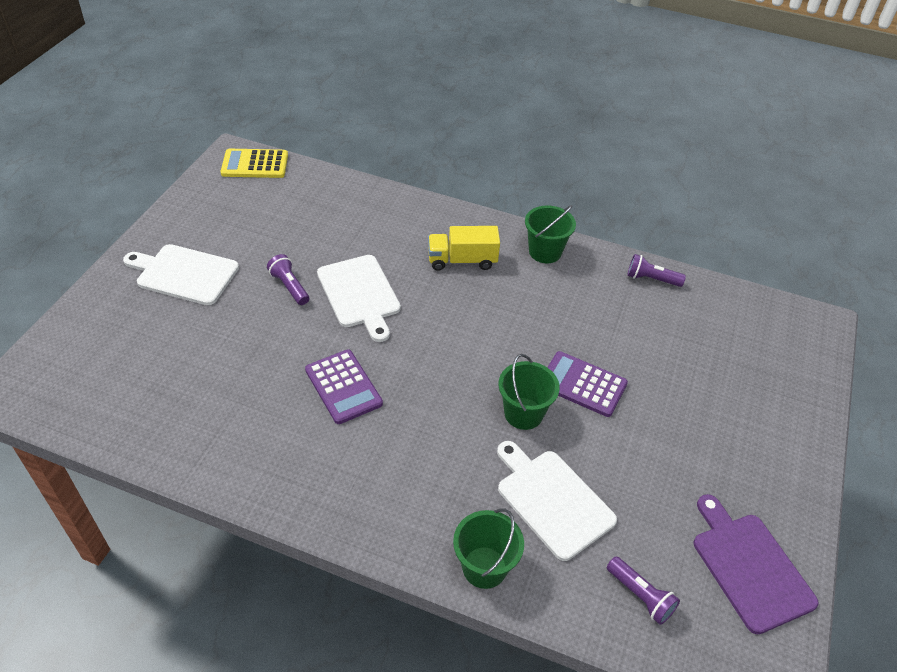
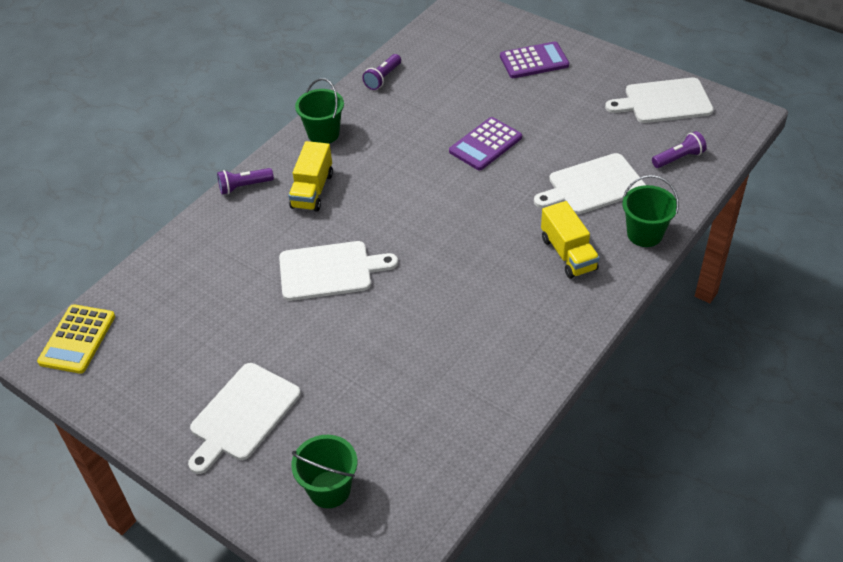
camera: 70 degrees left, 0 degrees up
purple flashlight [267,254,309,305] -> purple flashlight moved to [217,168,274,195]
purple calculator [305,349,383,424] -> purple calculator moved to [500,41,569,78]
green bucket [498,354,560,430] -> green bucket moved to [291,435,357,508]
purple cutting board [694,494,819,634] -> white cutting board [605,78,713,123]
none -> yellow truck [541,201,600,279]

